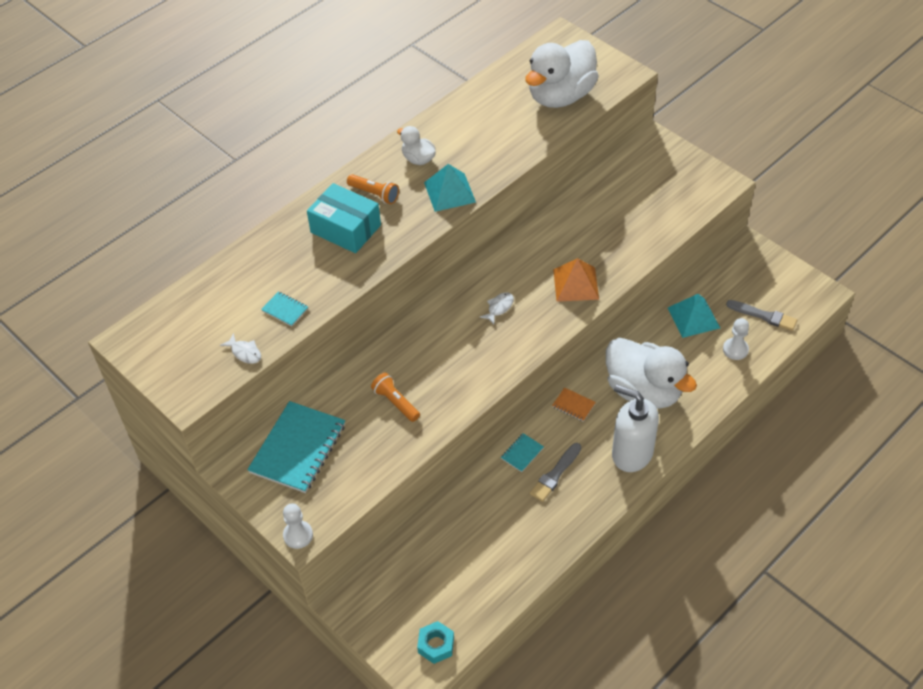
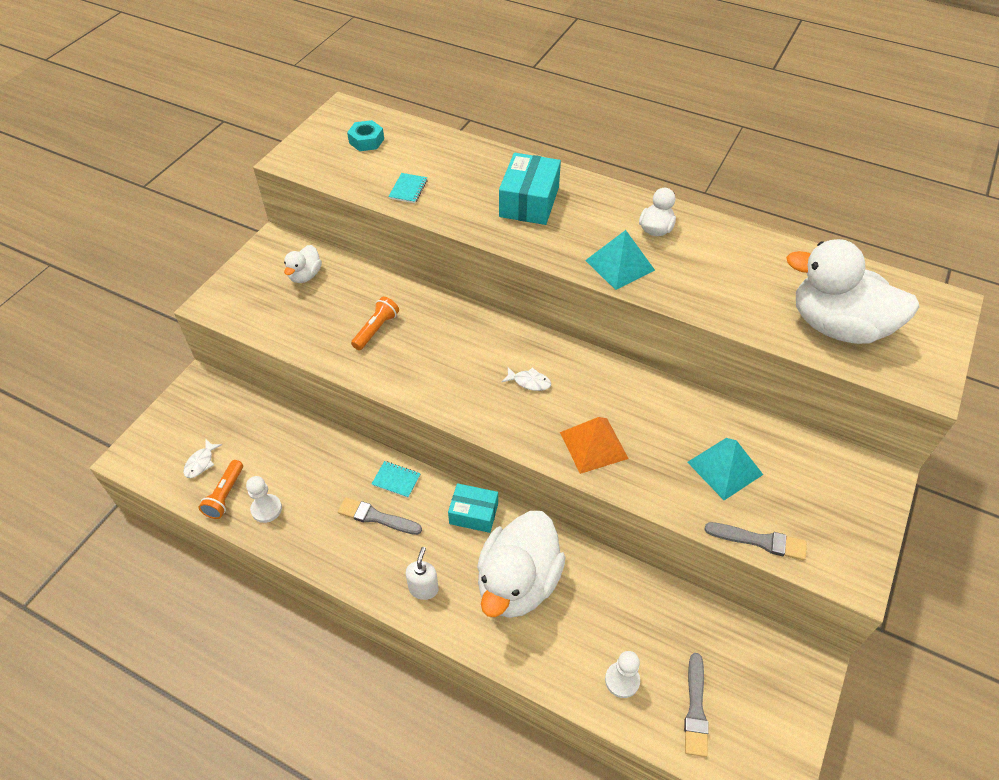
camera: 70 degrees right, 0 degrees up
white fish [220,333,261,364] -> white fish moved to [183,439,222,478]
turquoise notebook [247,401,345,493] -> white duck [284,245,322,283]
white pawn [283,504,313,549] -> white pawn moved to [246,476,282,523]
orange flashlight [347,174,399,204] -> orange flashlight moved to [199,460,243,519]
turquoise nut [417,621,454,664] -> turquoise nut moved to [347,120,384,151]
orange notebook [552,387,596,422] -> turquoise box [448,483,498,533]
white soap dispenser [612,384,659,472] -> white soap dispenser [406,547,439,600], size x0.51
turquoise pyramid [668,294,720,338] -> turquoise pyramid moved to [687,438,763,500]
none -> grey brush [704,522,807,560]

